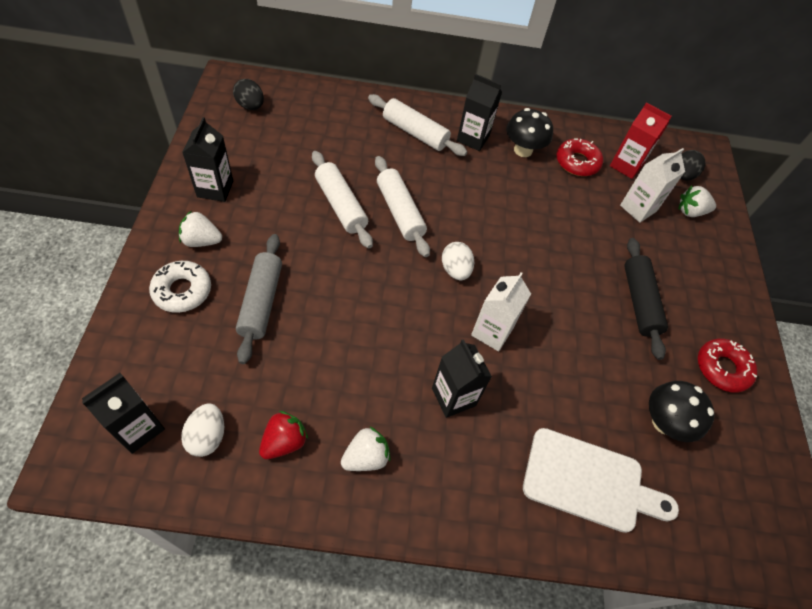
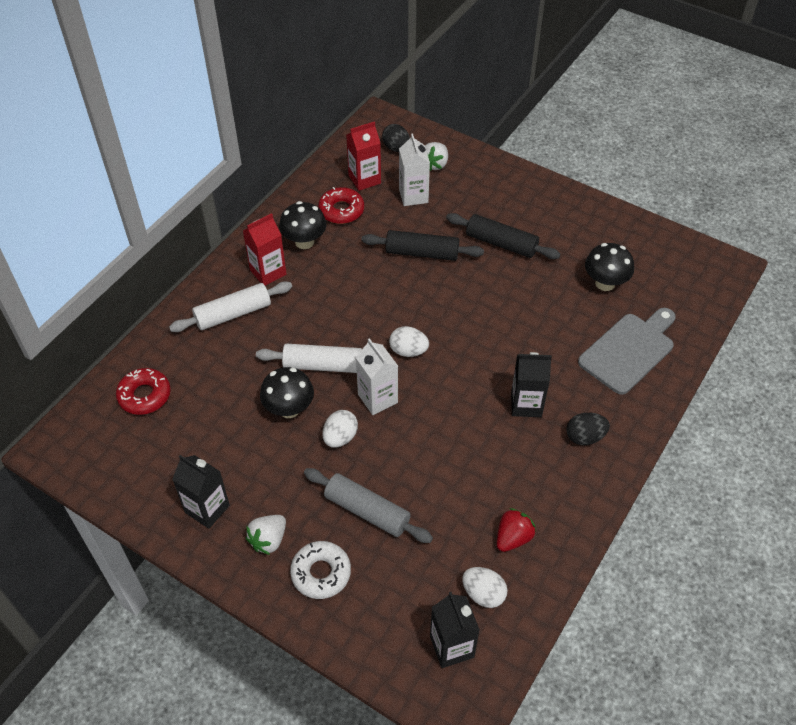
camera: 55 degrees left, 5 degrees down
black egg [233,79,264,110] -> black egg moved to [566,413,610,445]
red strawberry [259,411,308,459] -> red strawberry turned 60 degrees clockwise [497,508,536,552]
white rolling pin [312,151,373,248] -> black mushroom [260,367,314,418]
white strawberry [341,427,390,471] -> none
black carton [457,74,502,151] -> red carton [243,213,287,286]
white carton [471,272,531,352] -> white carton moved to [356,338,398,415]
white cutting board [523,428,679,533] -> grey cutting board [578,308,676,395]
red donut [698,339,758,393] -> red donut moved to [116,368,171,415]
none -> white egg [323,410,358,448]
none -> black rolling pin [362,230,484,261]

